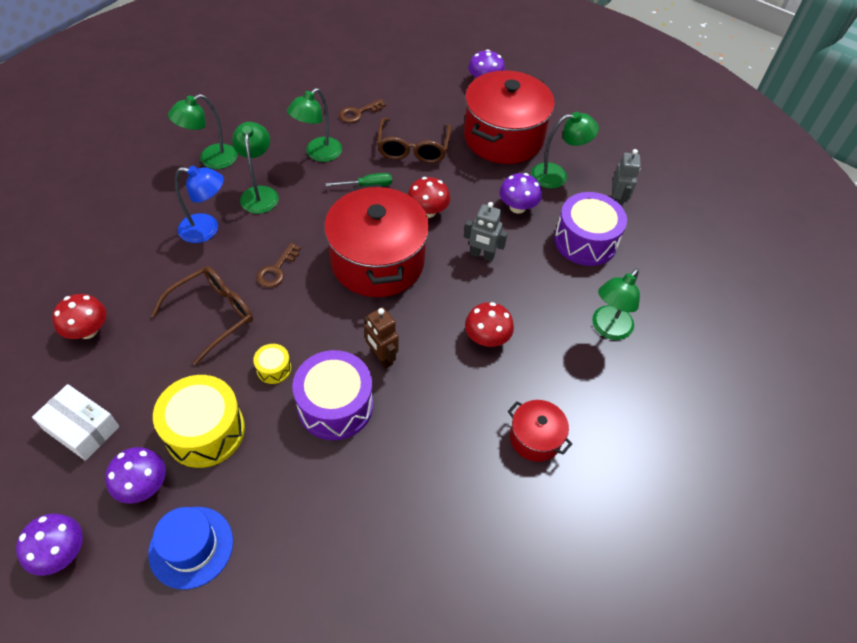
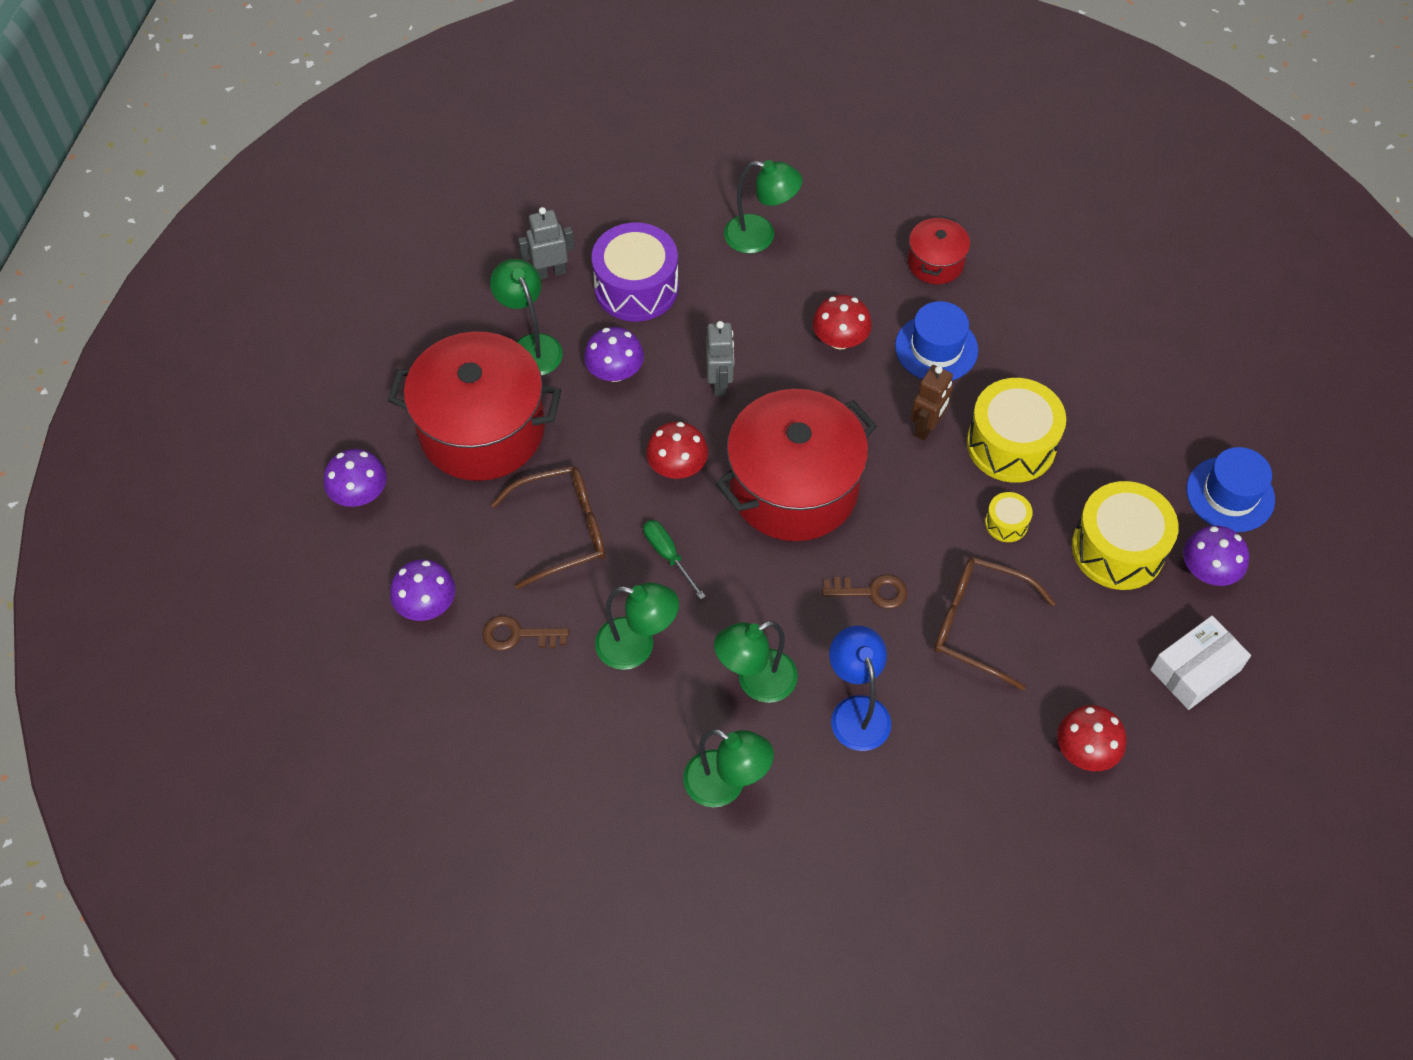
camera: 110 degrees left, 5 degrees up
purple mushroom [16,514,83,576] -> purple mushroom moved to [390,559,456,621]
white box [32,384,119,461] -> white box turned 45 degrees clockwise [1150,616,1251,710]
purple drum [292,350,373,440] -> yellow drum [967,378,1066,483]
brown key [339,99,386,123] -> brown key turned 150 degrees clockwise [482,616,569,651]
none -> blue hat [895,301,978,381]

